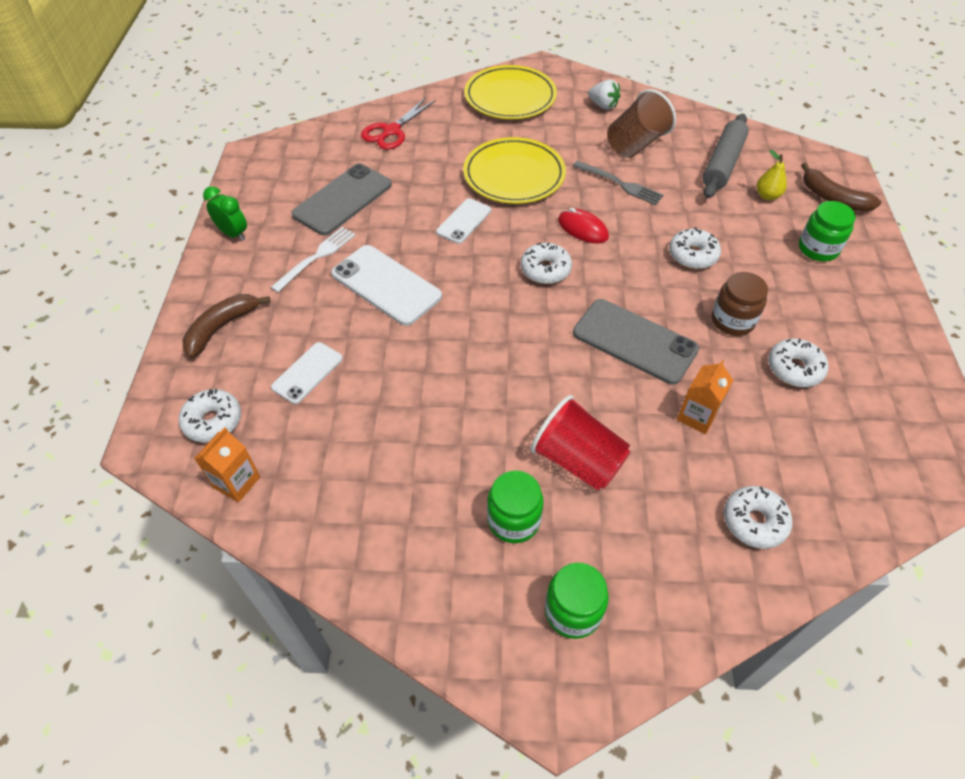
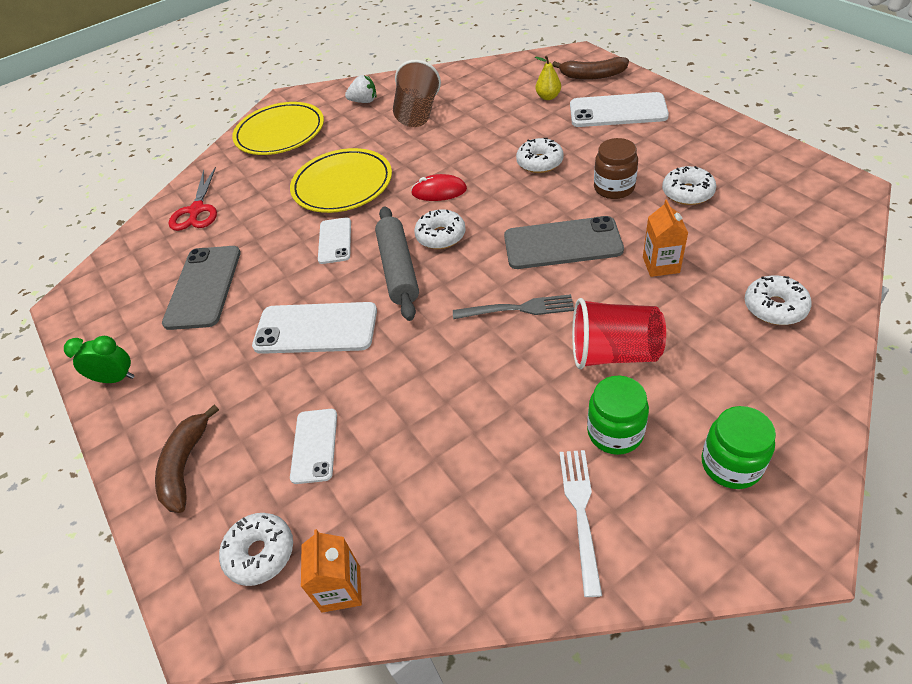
camera: 30 degrees left, 5 degrees down
white fork [270,227,356,292] -> white fork moved to [560,450,602,597]
grey fork [573,161,664,205] -> grey fork moved to [453,294,574,319]
grey rolling pin [703,114,749,199] -> grey rolling pin moved to [375,206,419,321]
green jar [799,201,856,261] -> white phone [570,92,669,127]

